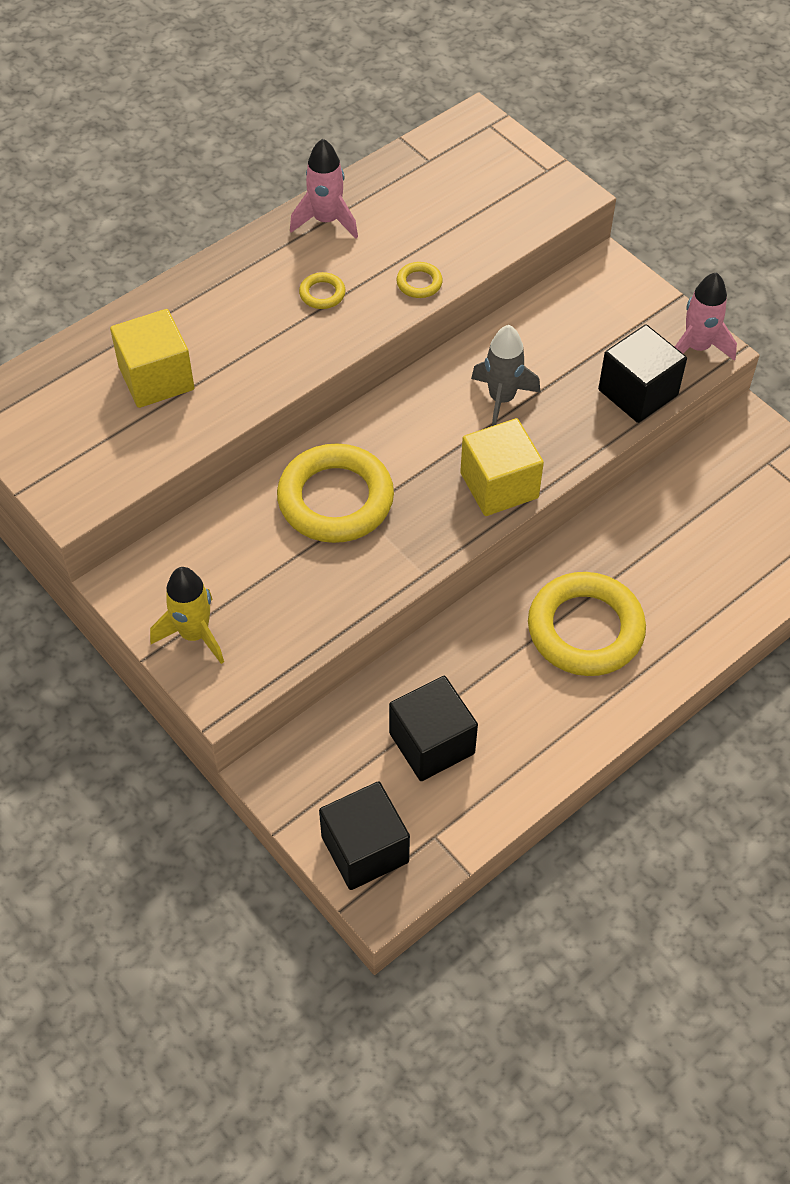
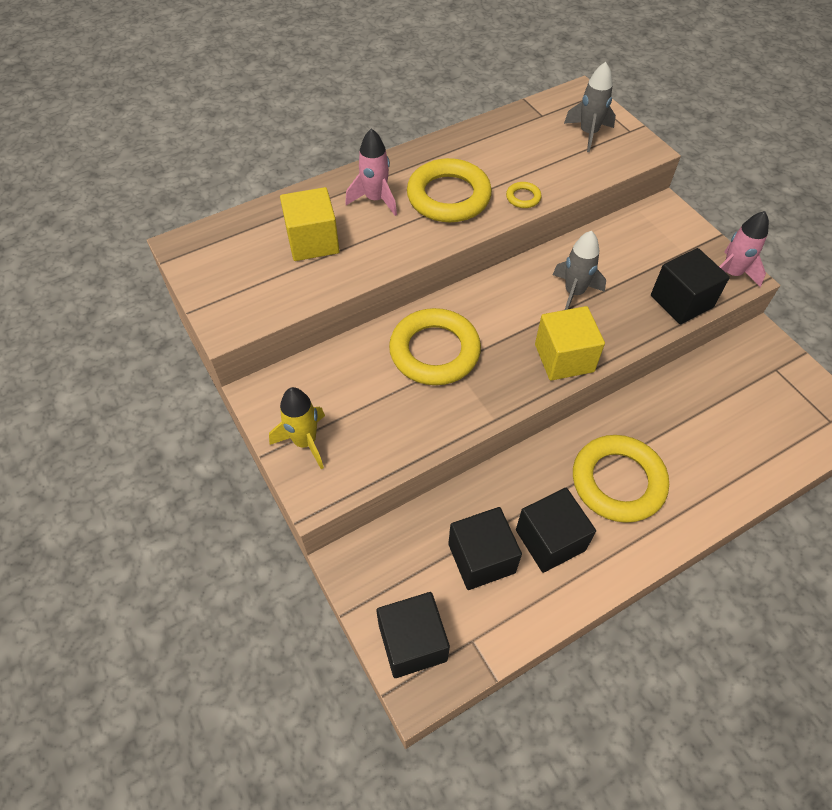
camera: 10 degrees right, 0 degrees up
pink rocket [290,139,358,239] -> pink rocket moved to [345,129,397,216]
yellow ring [299,272,346,309] -> yellow ring [407,158,492,222], size x2.40
none -> black cube [516,488,596,573]
none -> grey rocket [564,62,616,152]

